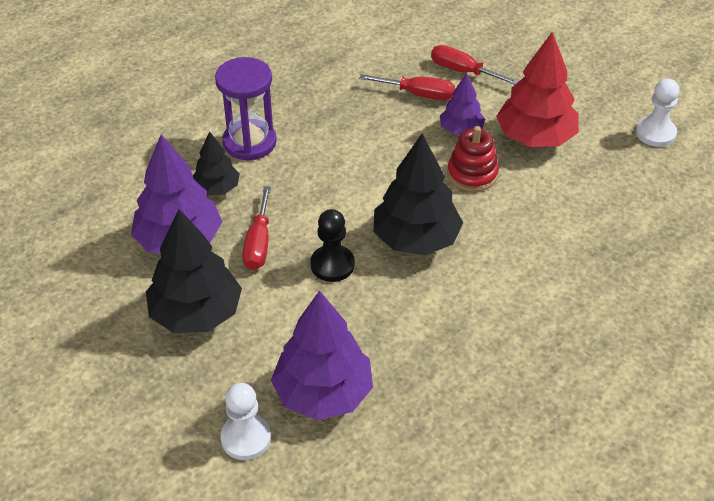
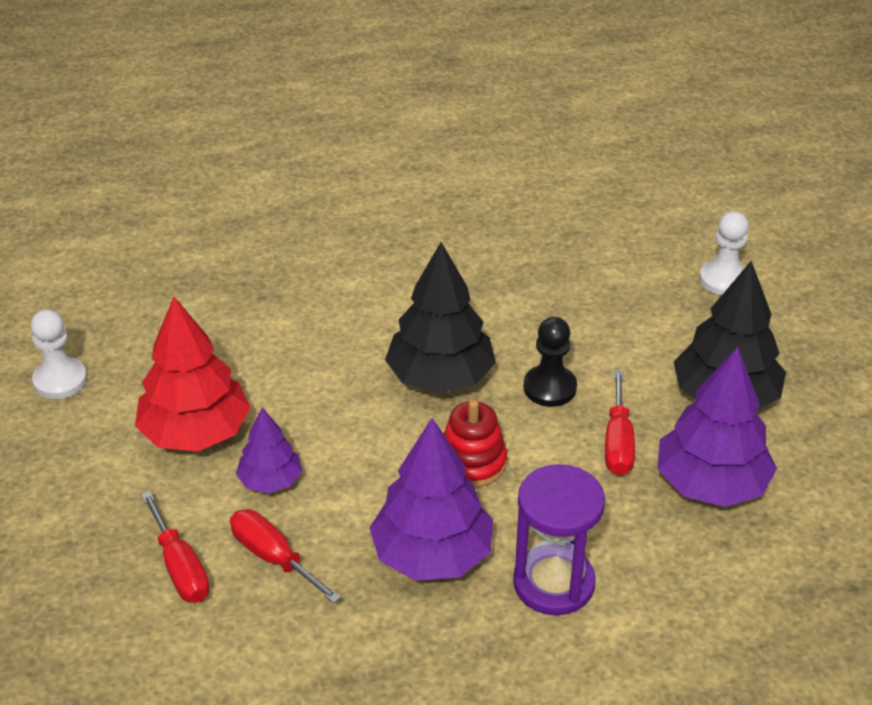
camera: 150 degrees left, 5 degrees down
black tree [193,131,240,195] -> none
red screwdriver [242,186,271,270] -> red screwdriver turned 150 degrees clockwise [605,370,635,475]
purple tree [271,290,373,420] -> purple tree moved to [369,418,493,581]
red stacking toy [447,126,499,192] -> red stacking toy moved to [444,400,507,488]

